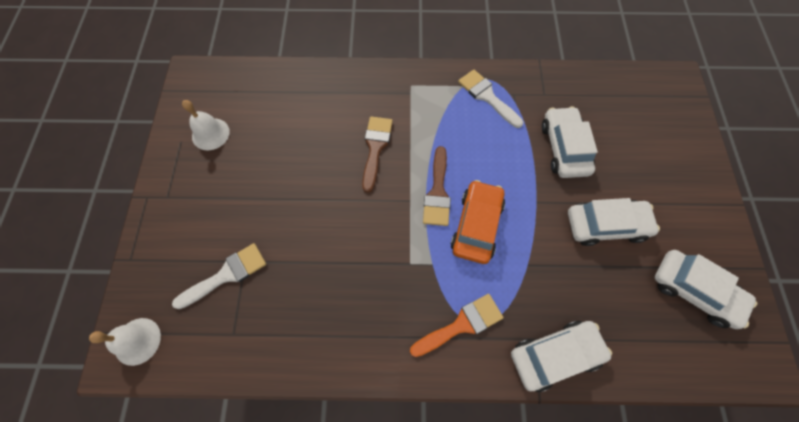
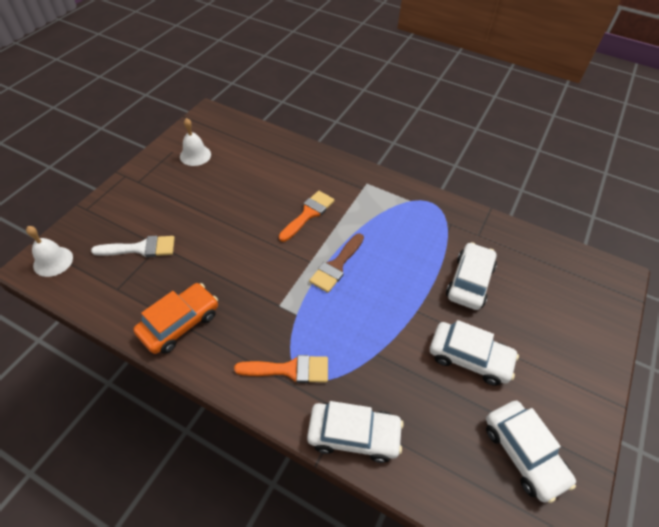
camera: 25 degrees right, 15 degrees down
brown brush [362,116,393,193] -> orange brush [279,191,335,242]
orange car [451,180,505,264] -> orange car moved to [133,283,218,354]
white brush [458,70,523,128] -> none

